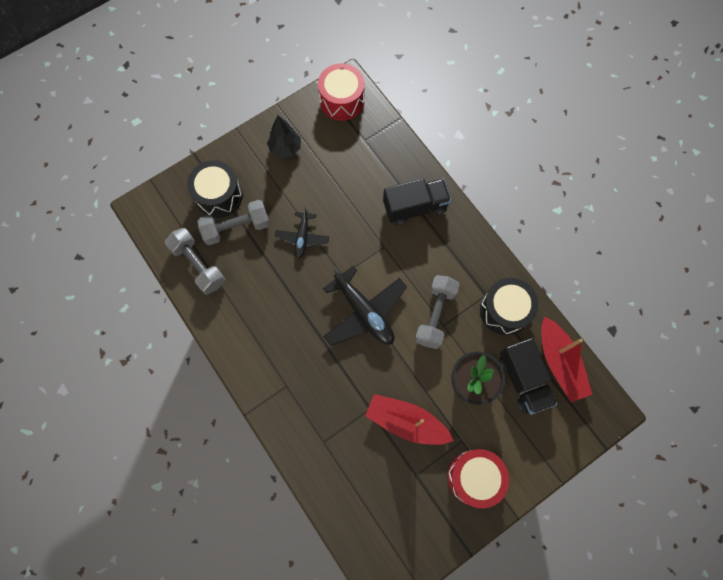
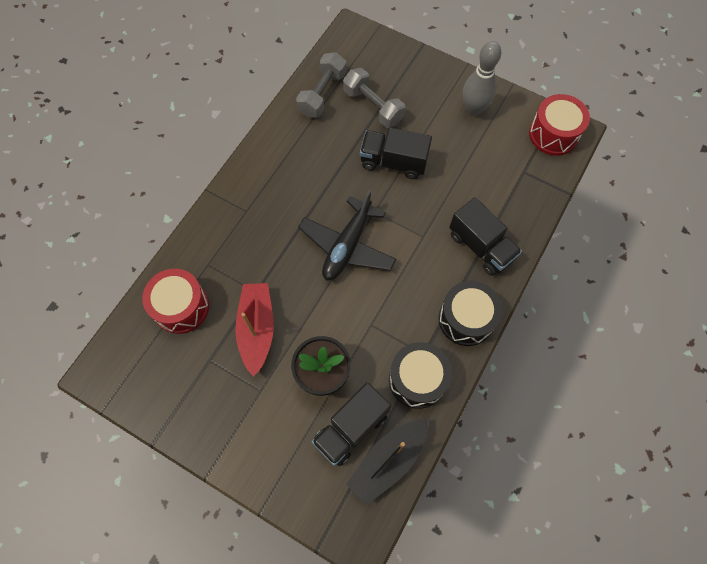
camera: 65 degrees right, 5 degrees down
black drum [187,160,243,218] -> black drum moved to [439,281,502,346]
black tree [267,115,301,158] -> grey bowling pin [463,41,501,116]
black plane [275,206,329,258] -> black truck [360,128,432,179]
grey dumbbell [415,275,460,349] -> none
red drum [448,449,509,508] -> red drum moved to [142,269,209,334]
red boat [541,316,593,402] -> black boat [346,419,429,505]

